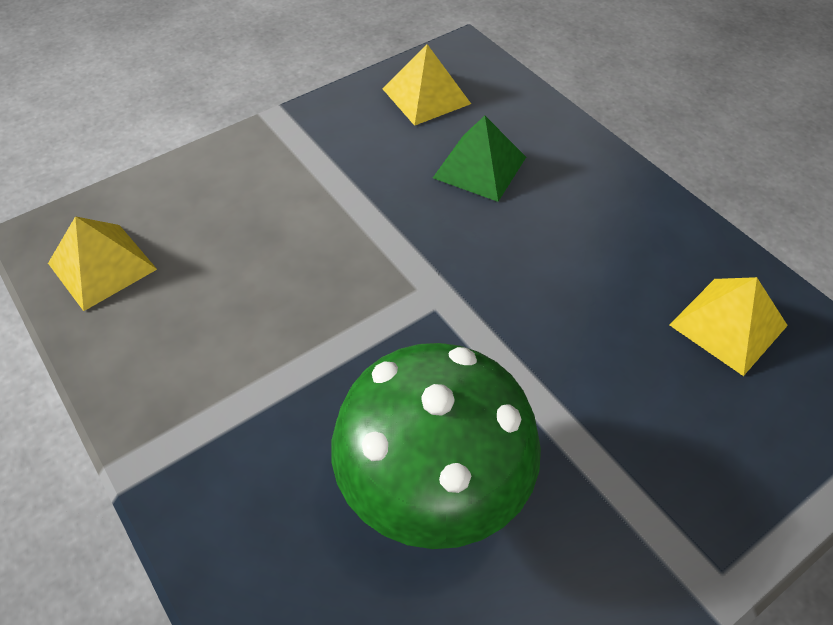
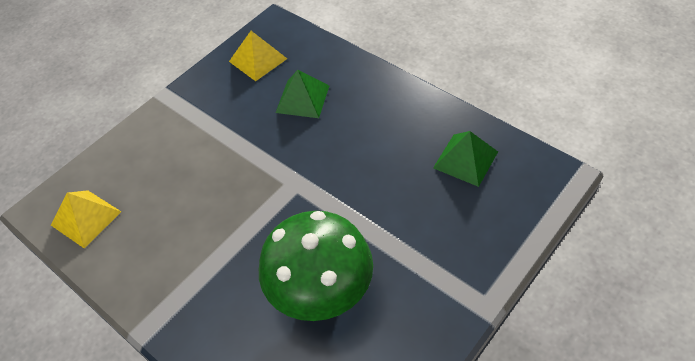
camera: 10 degrees left, 0 degrees up
yellow pyramid [669,277,788,376] -> green pyramid [433,131,498,187]

